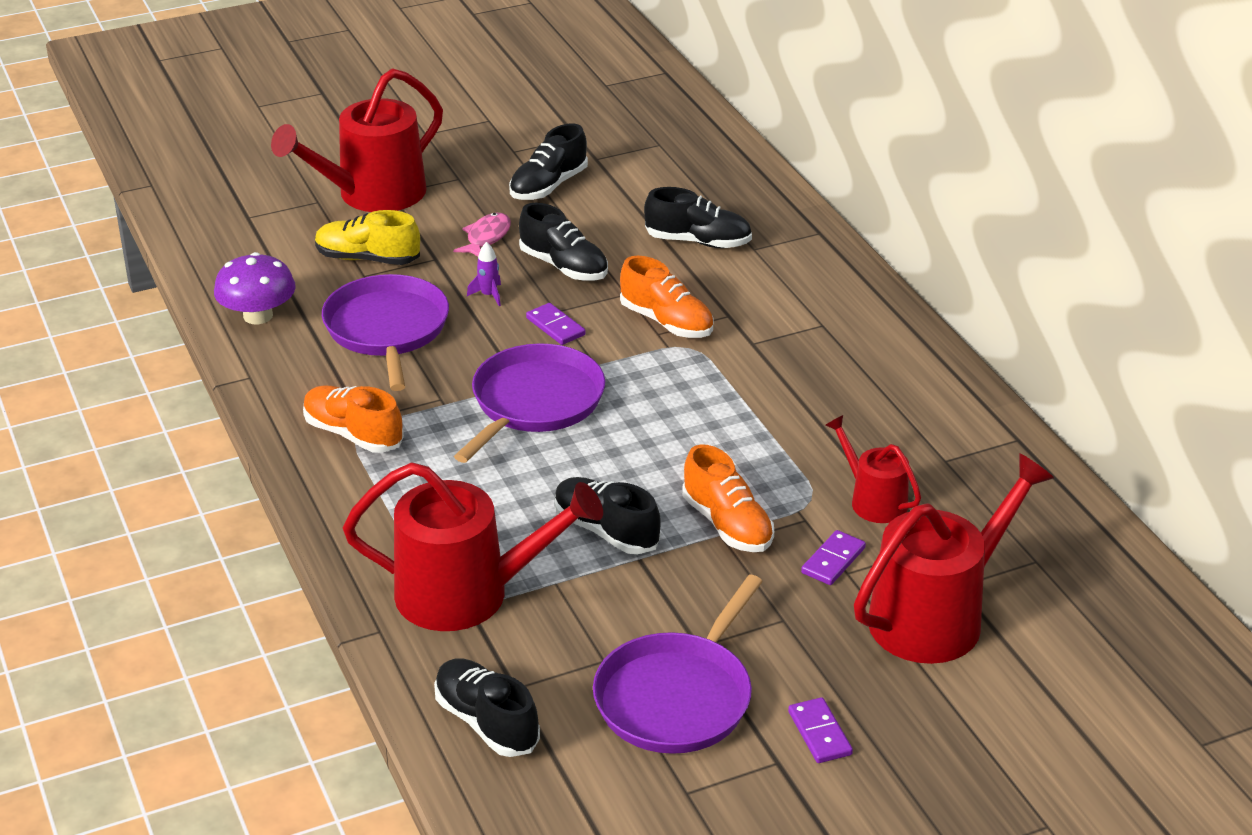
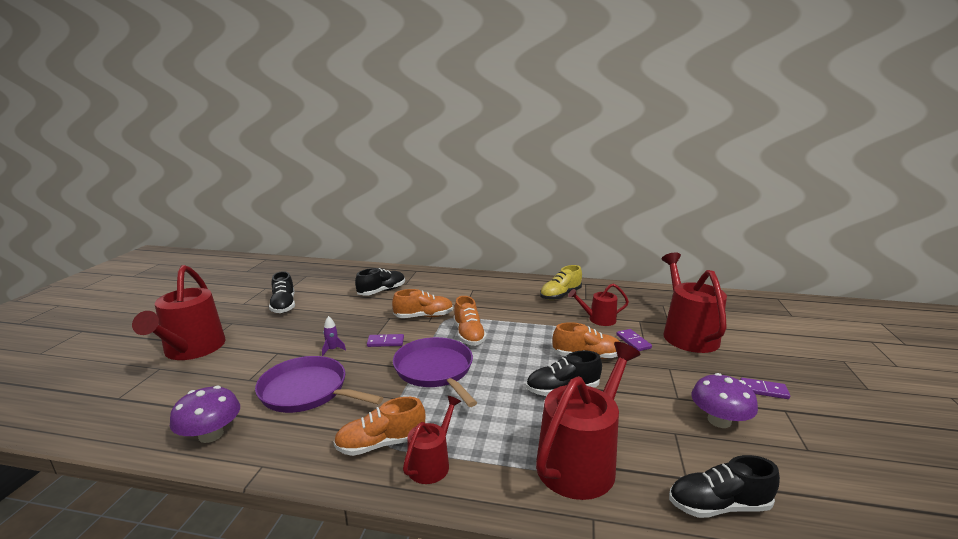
camera: 55 degrees left, 15 degrees down
yellow shoe [315,210,420,265] -> yellow shoe moved to [540,265,582,300]
pink fish [453,213,511,256] -> none
black shoe [519,203,608,281] -> none
purple pan [593,575,763,754] -> purple mushroom [691,373,758,428]
none -> red watering can [403,396,461,484]
none -> orange shoe [453,296,486,346]

